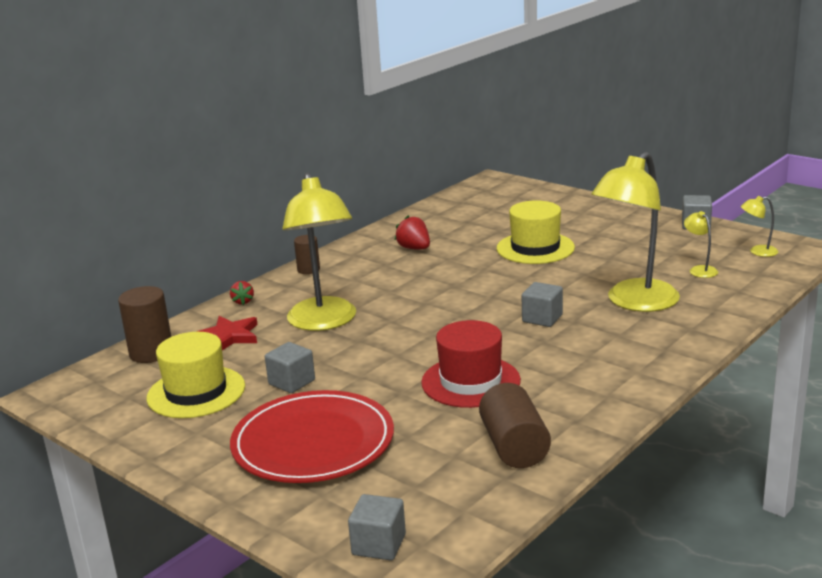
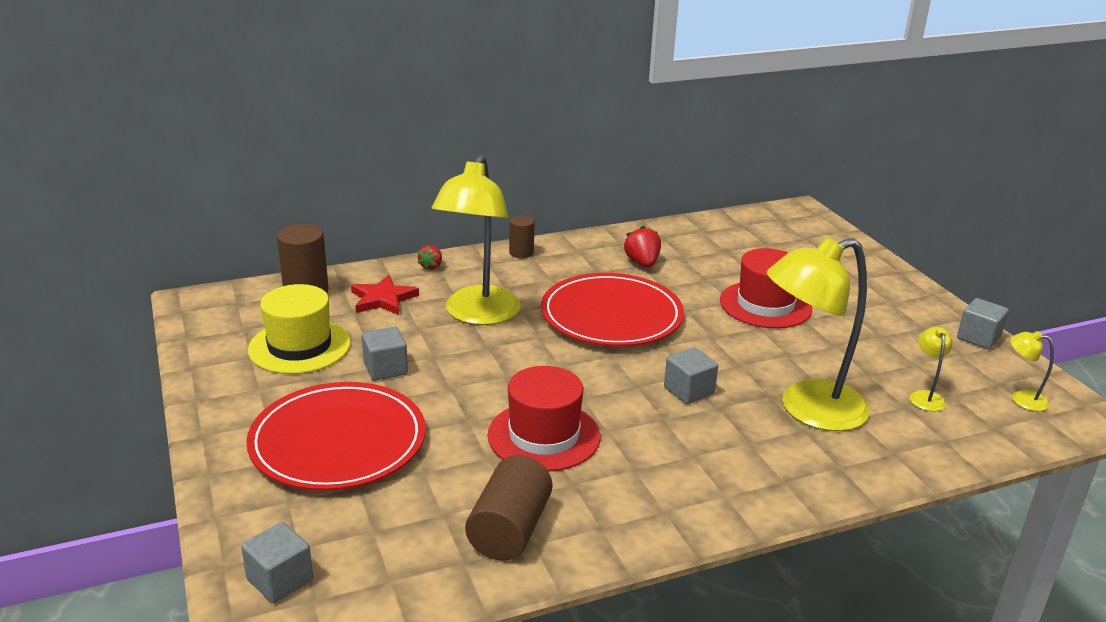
camera: 25 degrees right, 5 degrees up
yellow hat [497,200,575,264] -> red hat [720,248,812,328]
none -> red plate [541,273,684,346]

